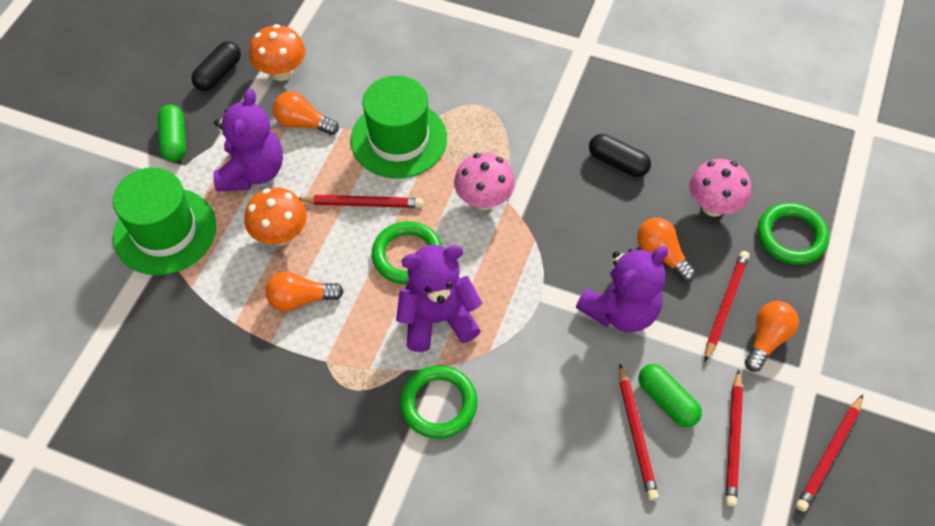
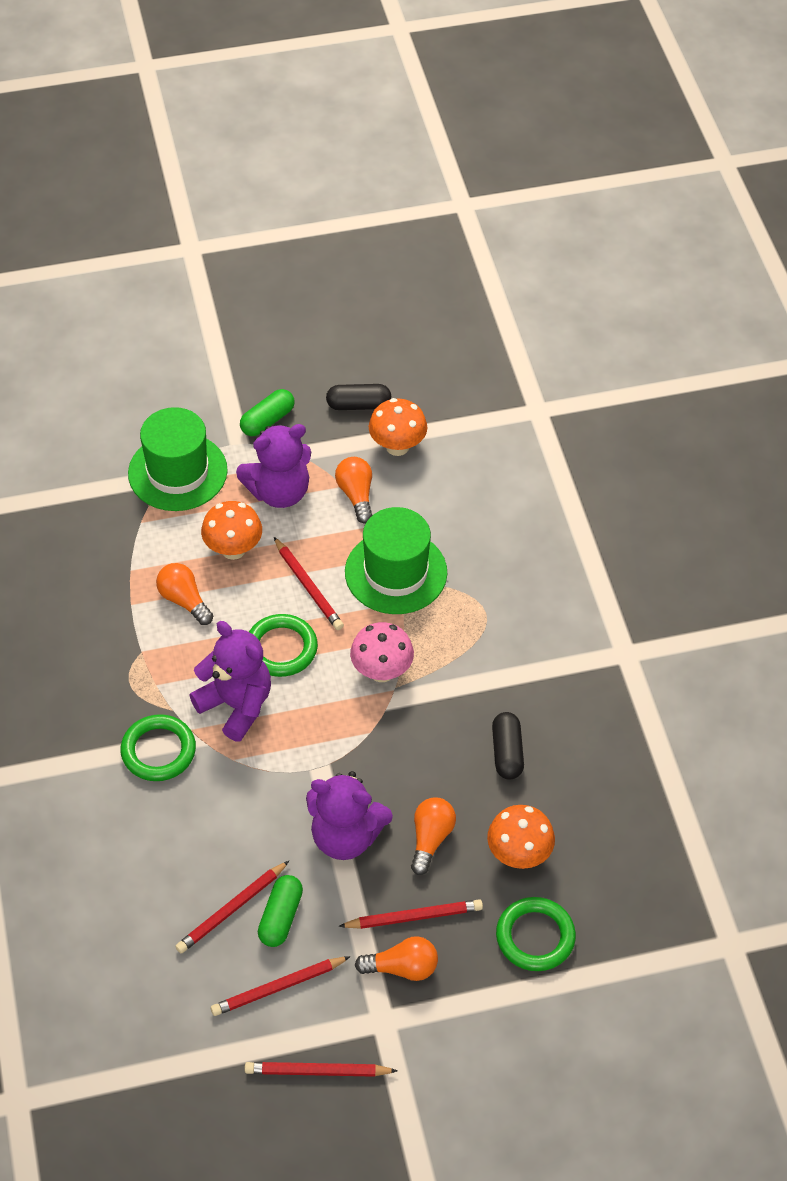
camera: 55 degrees right, 5 degrees down
pink mushroom [689,159,751,217] -> orange mushroom [487,805,555,869]

